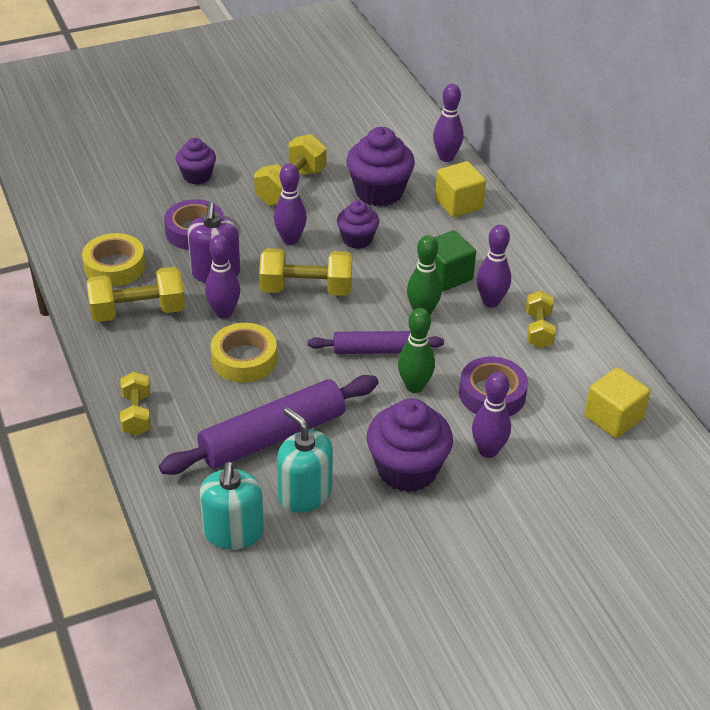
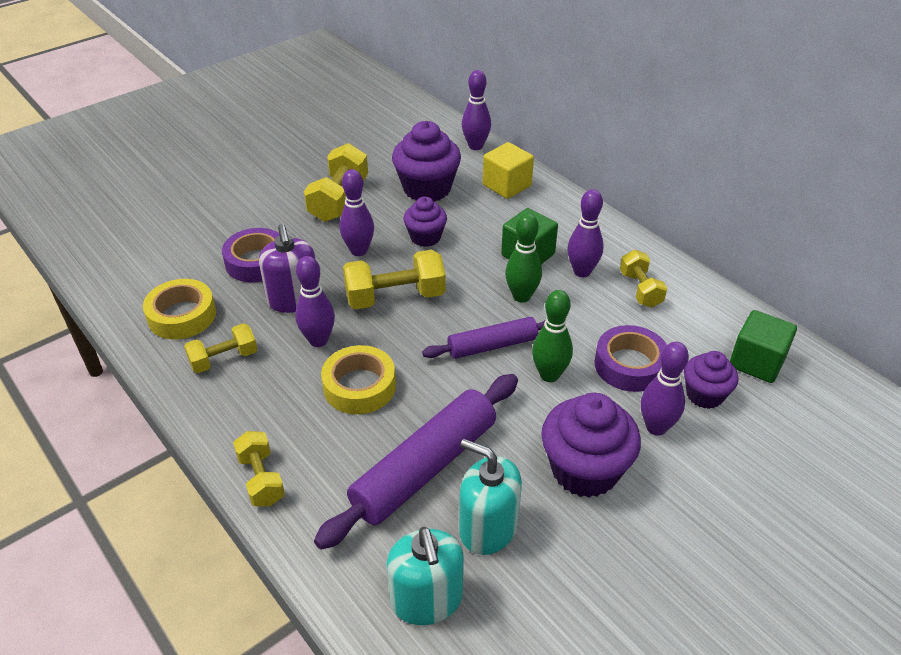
camera: 15 degrees left, 0 degrees up
yellow dumbbell [87,267,185,322] -> yellow dumbbell [184,323,258,373], size x0.63
purple cupcake [176,138,216,184] -> purple cupcake moved to [684,351,738,409]
yellow cube [584,367,650,438] -> green cube [730,310,797,383]

